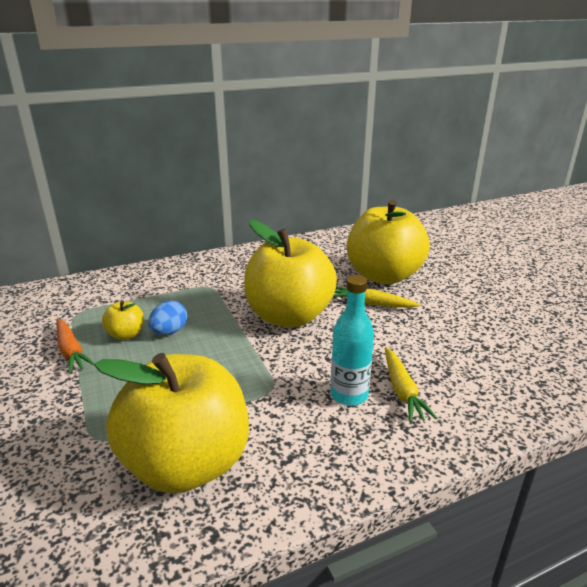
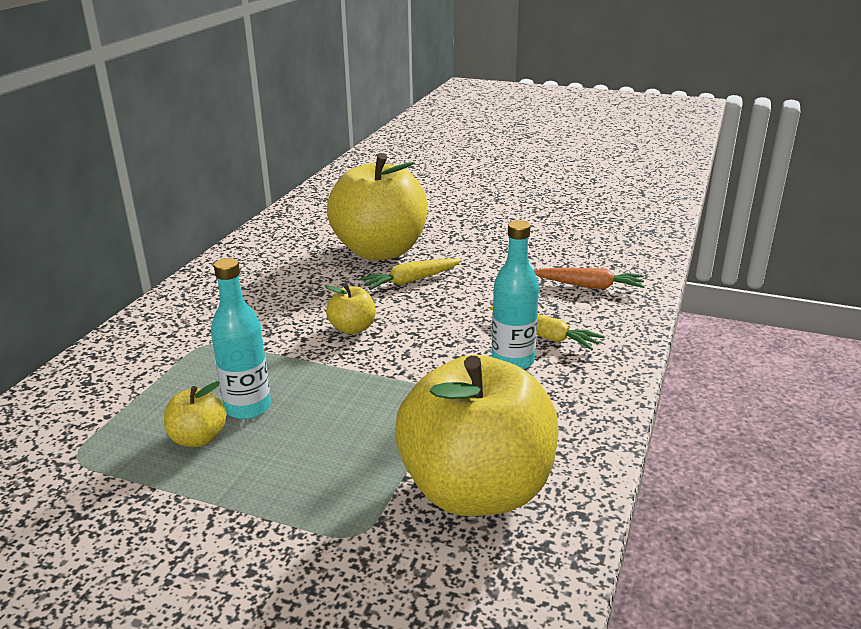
camera: 45 degrees left, 0 degrees up
orange carrot [56,319,94,374] -> orange carrot moved to [534,268,645,289]
blue egg [148,301,187,335] -> turquoise bottle [211,258,271,419]
yellow apple [244,220,337,328] -> yellow apple [325,284,376,334], size x0.42

